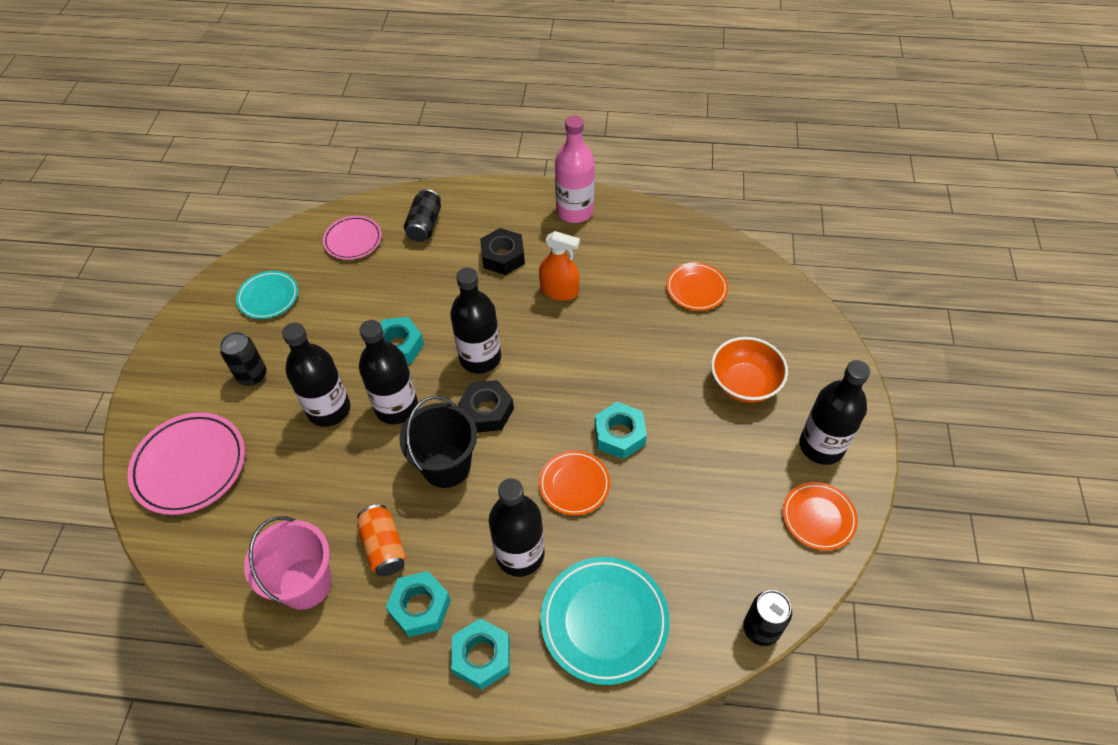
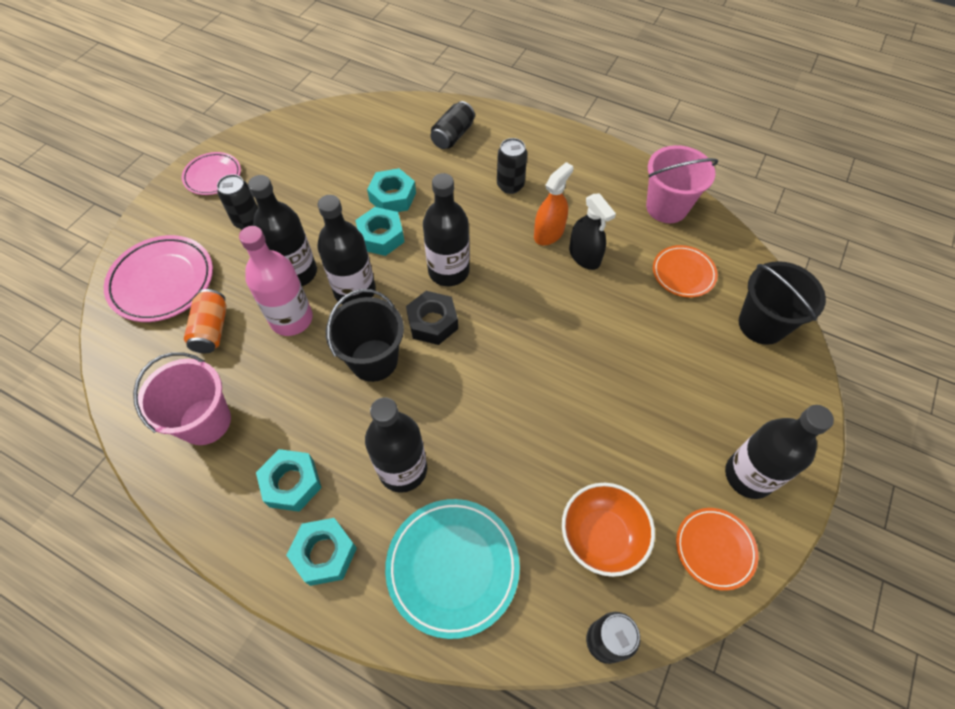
camera: 20 degrees right, 5 degrees up
turquoise plate [236,271,298,319] -> none
pink plate [323,216,382,260] -> pink plate moved to [182,152,241,195]
orange can [357,504,406,576] -> orange can moved to [184,289,227,353]
black nut [480,228,525,275] -> black can [497,138,527,194]
orange spray bottle [539,231,580,300] -> orange spray bottle turned 90 degrees counterclockwise [534,162,573,246]
orange plate [539,451,610,515] -> none
pink bottle [555,116,595,223] -> pink bottle moved to [239,226,313,336]
turquoise nut [595,402,647,459] -> turquoise nut moved to [367,168,416,212]
orange bowl [711,337,788,403] -> orange bowl moved to [562,483,655,577]
none -> black spray bottle [569,193,616,270]
none -> pink bucket [646,145,718,223]
none -> black bucket [739,261,826,345]

